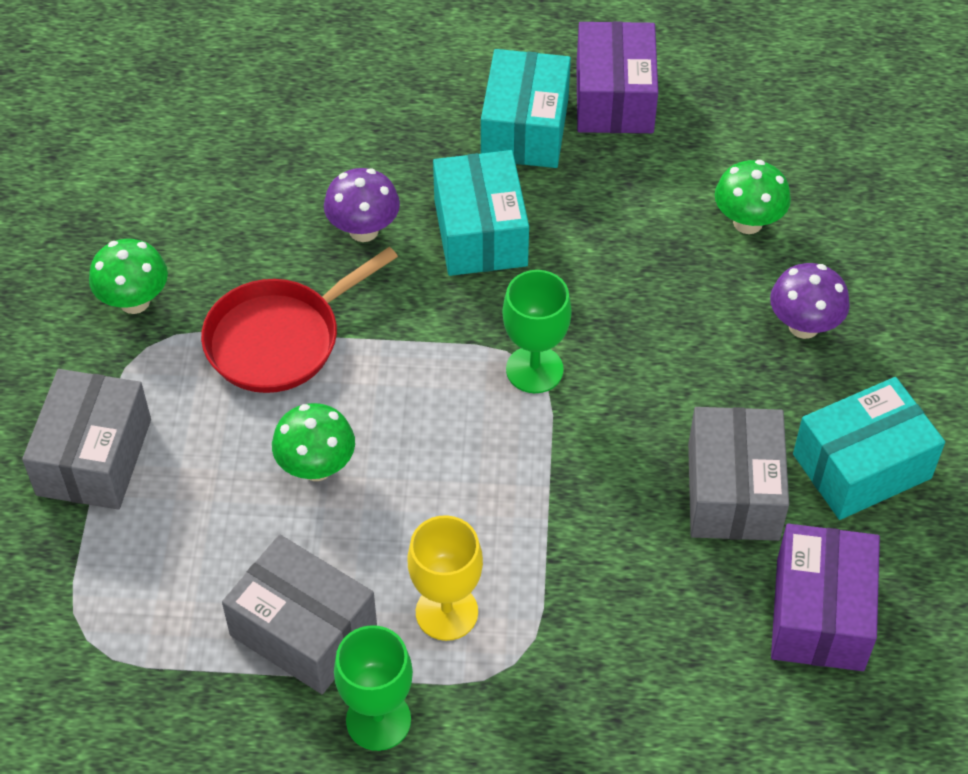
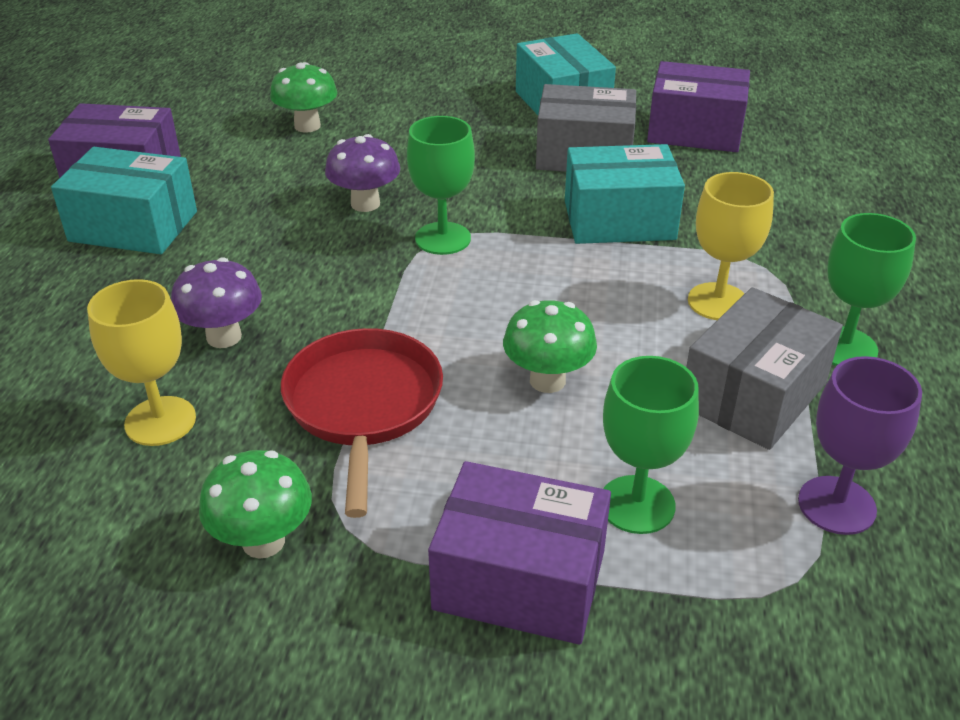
camera: 85 degrees left, 15 degrees down
grey box [22,369,151,509] -> purple box [428,461,611,645]
red pan [201,247,398,393] -> red pan turned 150 degrees counterclockwise [281,328,443,518]
turquoise box [433,150,529,276] -> turquoise box moved to [565,144,685,244]
purple mushroom [770,263,850,339] -> purple mushroom moved to [325,134,400,212]
none -> yellow goblet [87,279,196,446]
none -> green goblet [603,356,699,534]
none -> purple goblet [798,356,922,535]

